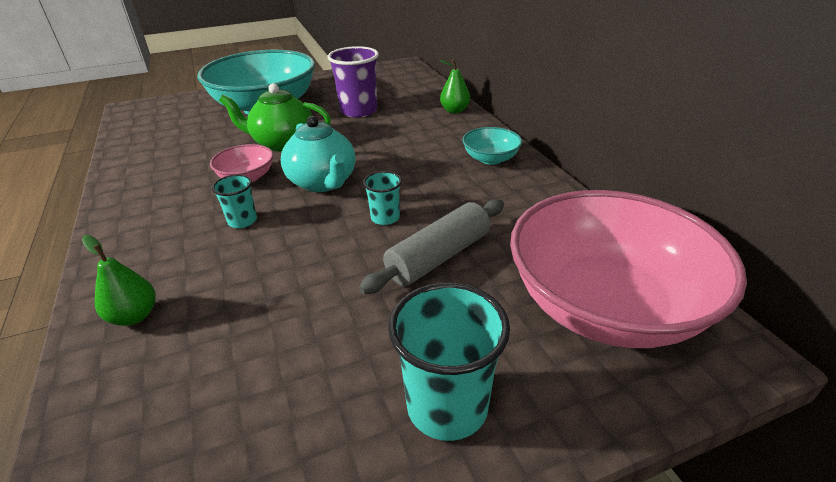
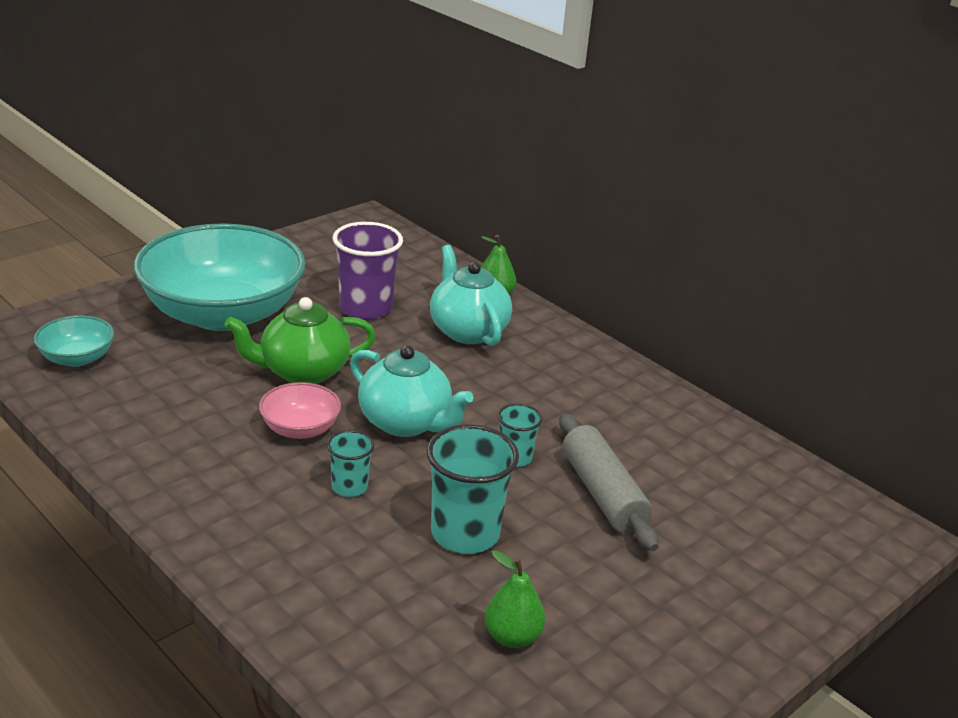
camera: 25 degrees left, 5 degrees down
green pear [82,235,156,326] -> green pear moved to [485,550,546,648]
grey rolling pin [359,199,504,294] -> grey rolling pin turned 45 degrees counterclockwise [559,413,659,551]
turquoise cup [388,282,510,441] -> turquoise cup moved to [426,424,519,554]
turquoise bowl [462,127,522,165] -> turquoise bowl moved to [34,315,114,367]
pink bowl [510,190,747,348] -> none
none -> turquoise teapot [430,245,512,346]

